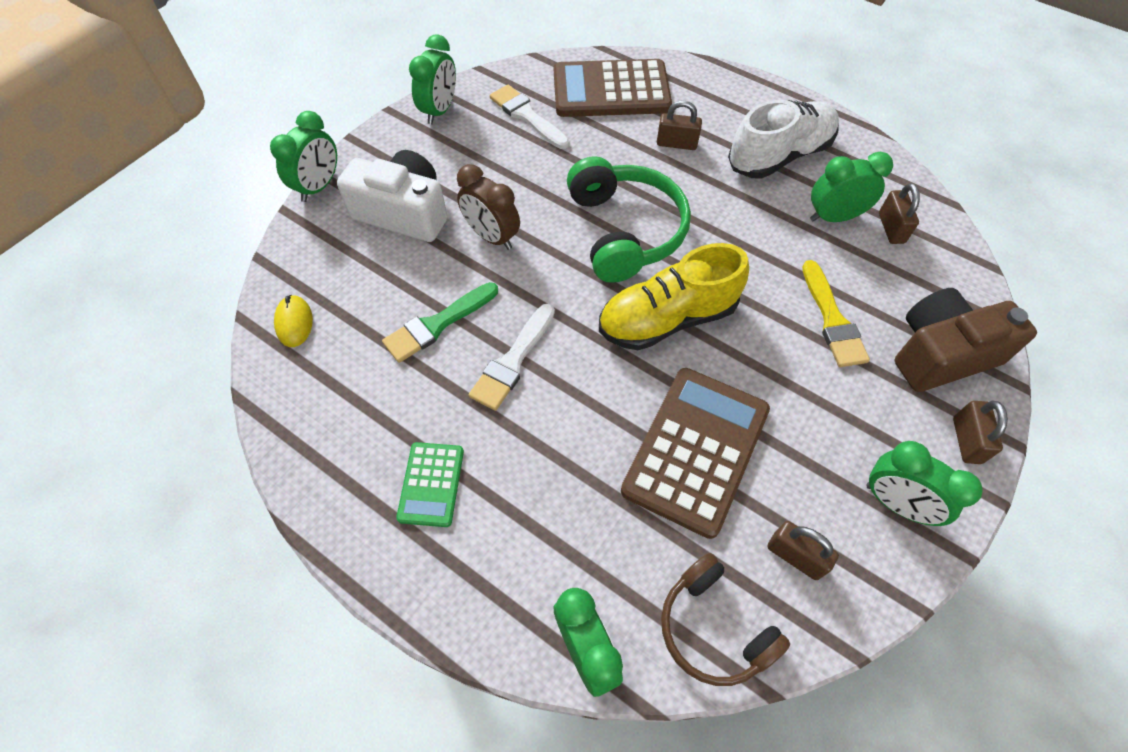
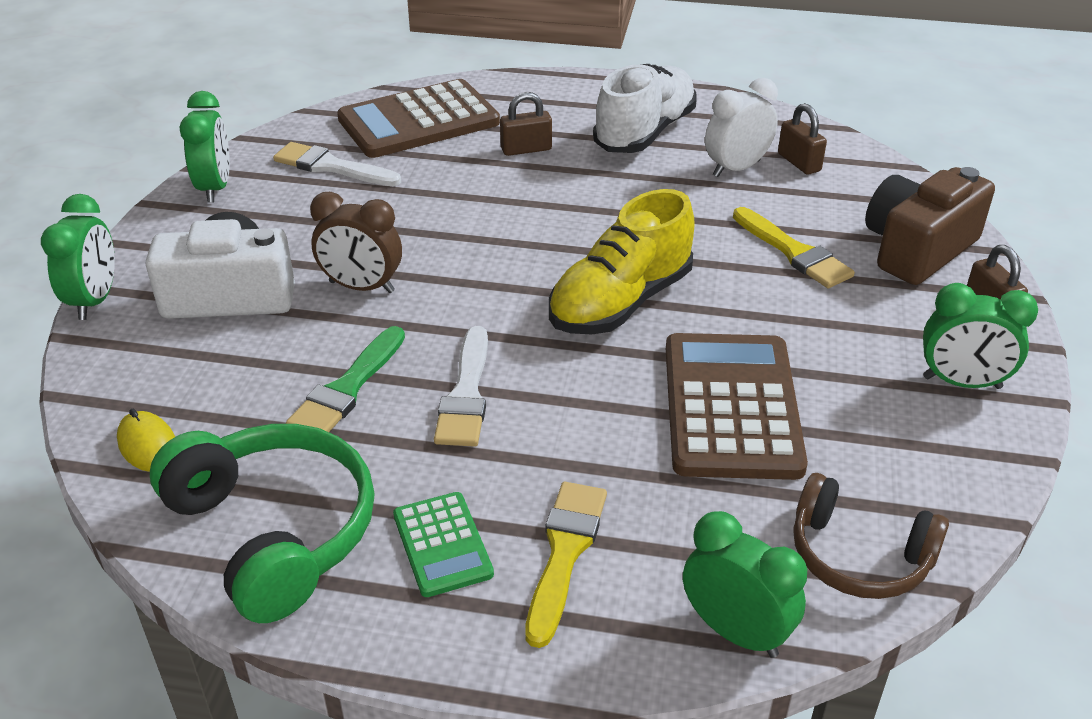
camera: 25 degrees left, 20 degrees down
green headphones [567,156,691,283] -> green headphones moved to [150,424,375,623]
brown padlock [767,521,839,580] -> none
green clock [810,152,893,222] -> white clock [705,78,778,177]
none -> yellow brush [525,482,607,648]

